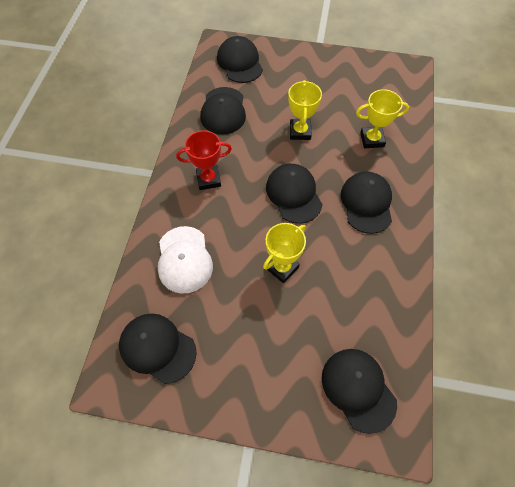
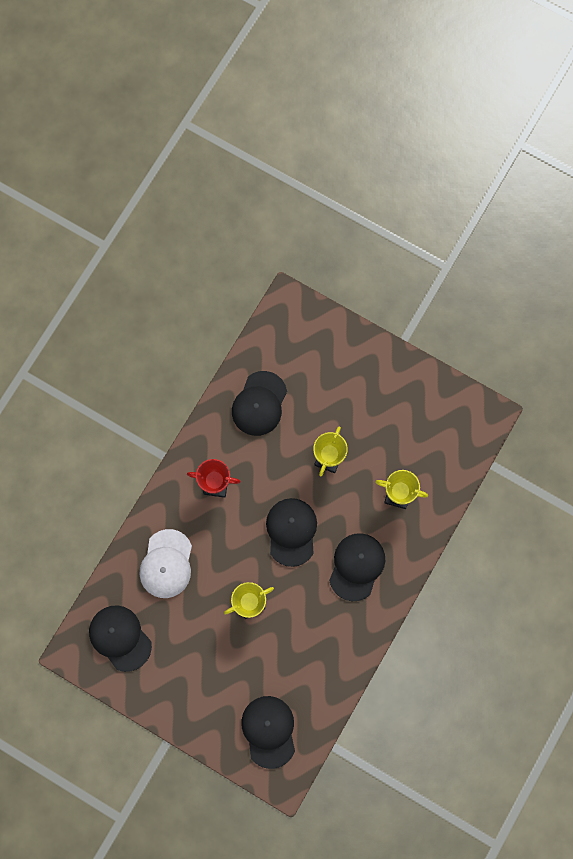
camera: 20 degrees right, 15 degrees up
black cap [217,36,263,83] -> none

